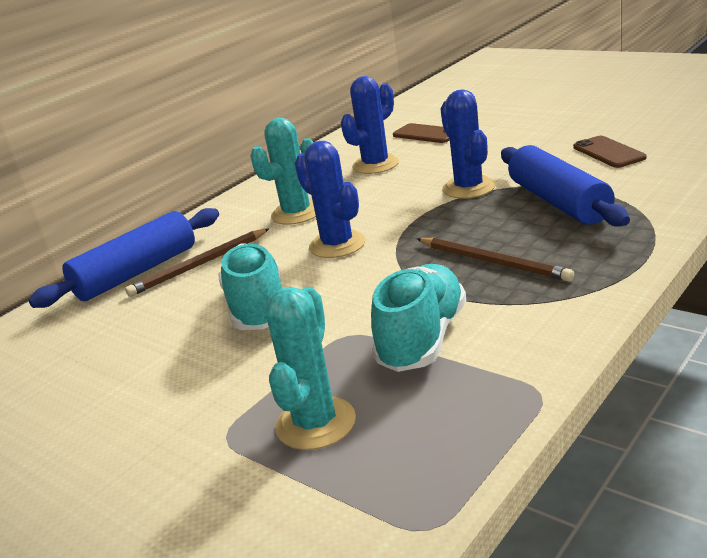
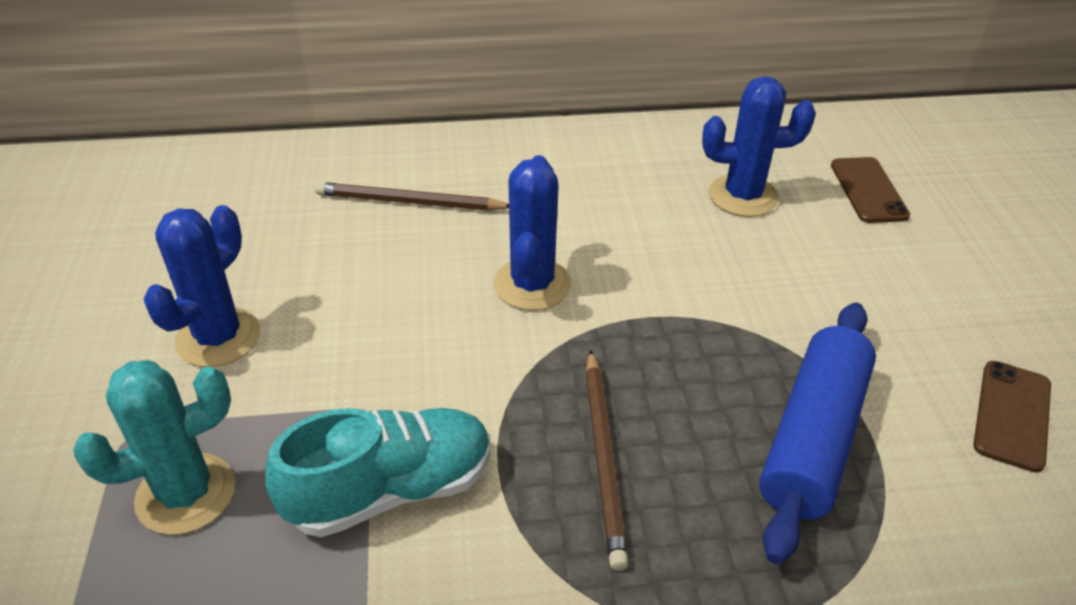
camera: 40 degrees right, 15 degrees up
blue rolling pin [28,208,219,308] -> none
turquoise shoe [218,243,282,330] -> none
turquoise cactus [250,118,316,225] -> none
blue cactus [441,89,496,199] -> blue cactus moved to [144,205,260,367]

